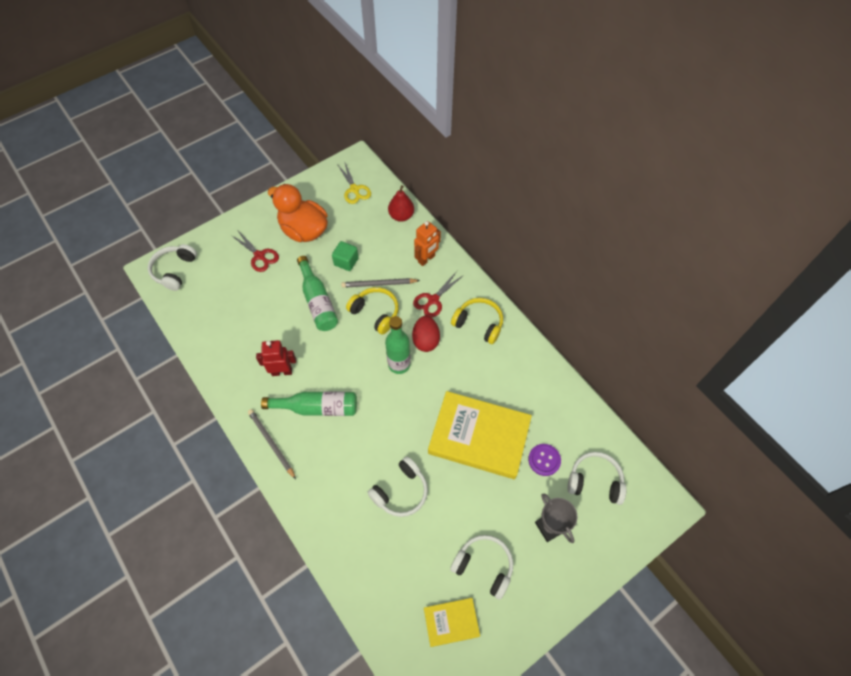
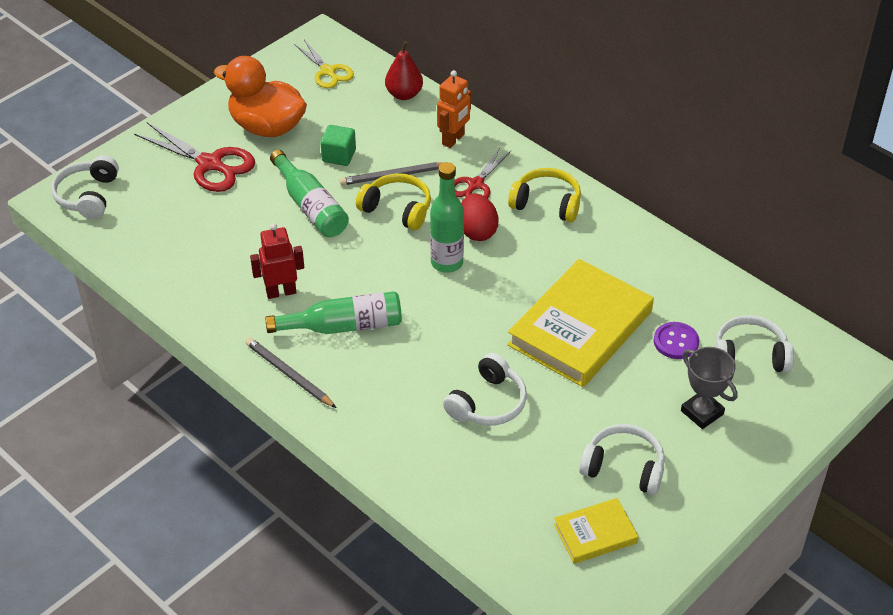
camera: 10 degrees left, 15 degrees down
red scissors [231,231,279,272] -> red scissors [134,122,255,192], size x1.53
yellow book [428,391,532,479] -> yellow book turned 60 degrees counterclockwise [507,259,654,387]

